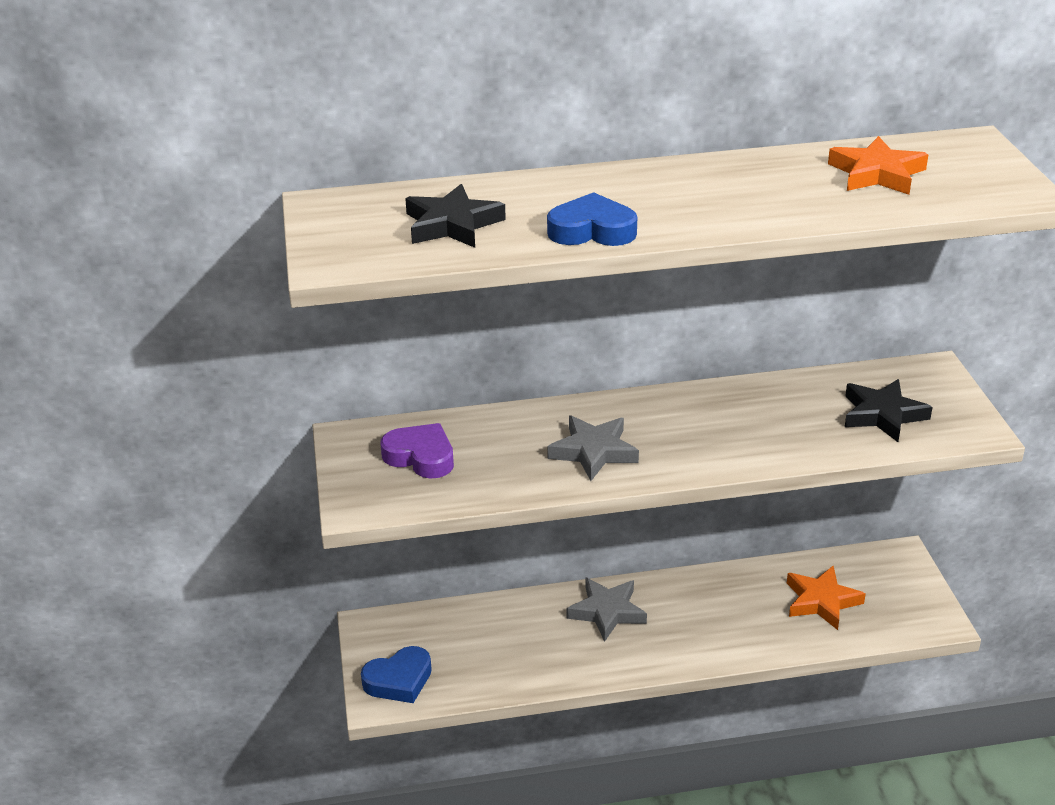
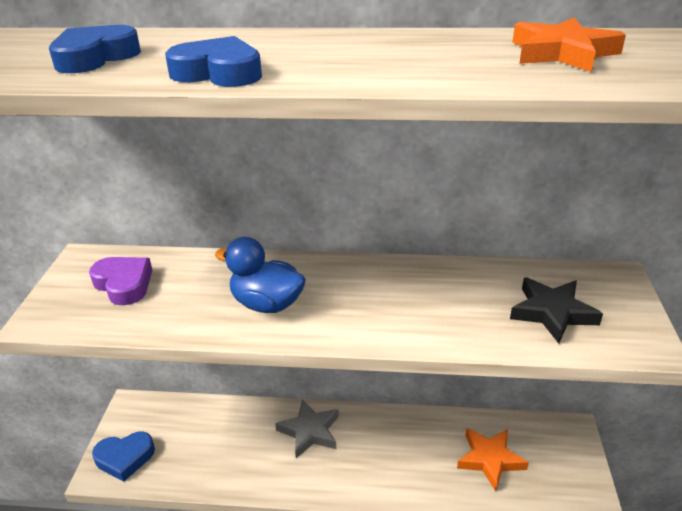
camera: 15 degrees right, 0 degrees up
black star [405,184,506,248] -> blue heart [49,25,141,73]
grey star [547,415,639,481] -> blue duck [215,237,306,313]

